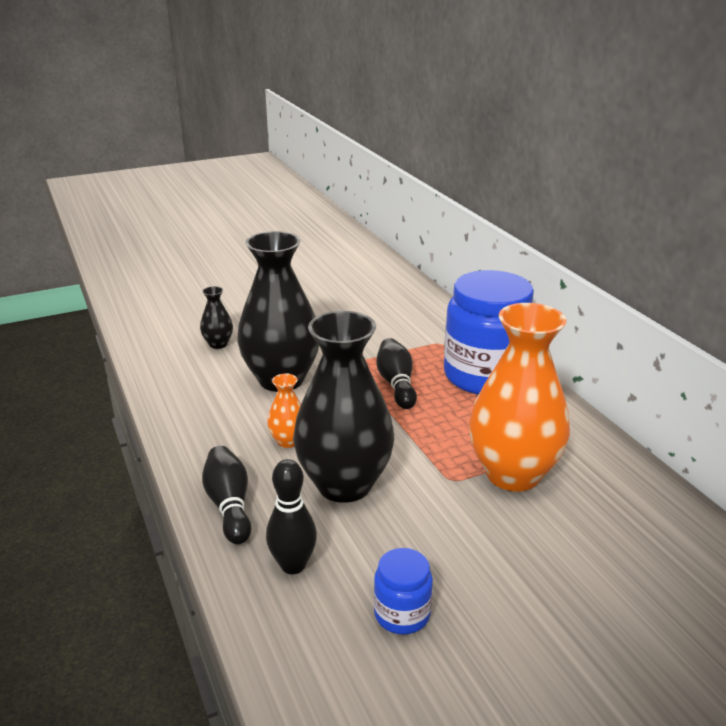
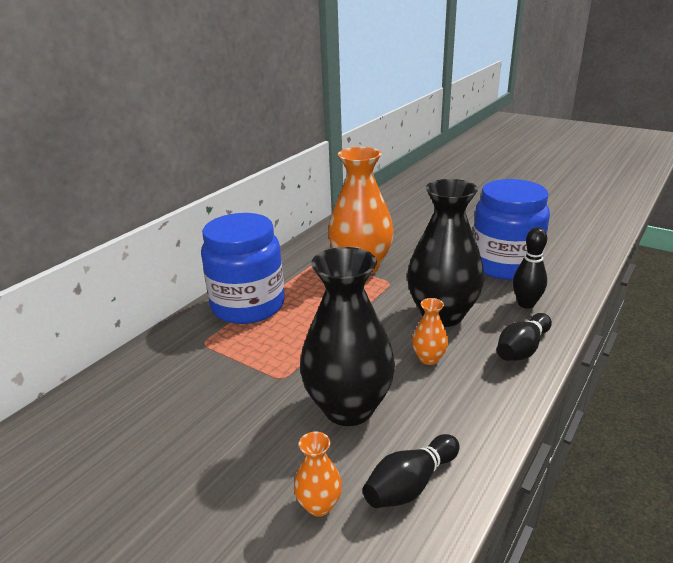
camera: 120 degrees left, 0 degrees up
black vase [200,286,233,349] -> orange vase [294,432,342,517]
blue jar [374,548,433,635] -> blue jar [473,179,550,280], size x2.22
black bowling pin [376,338,417,409] -> black bowling pin moved to [363,434,459,508]

